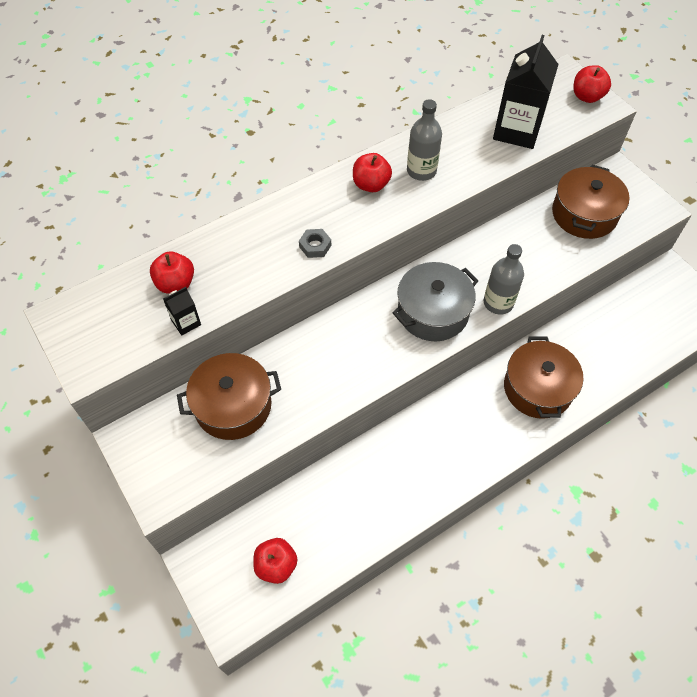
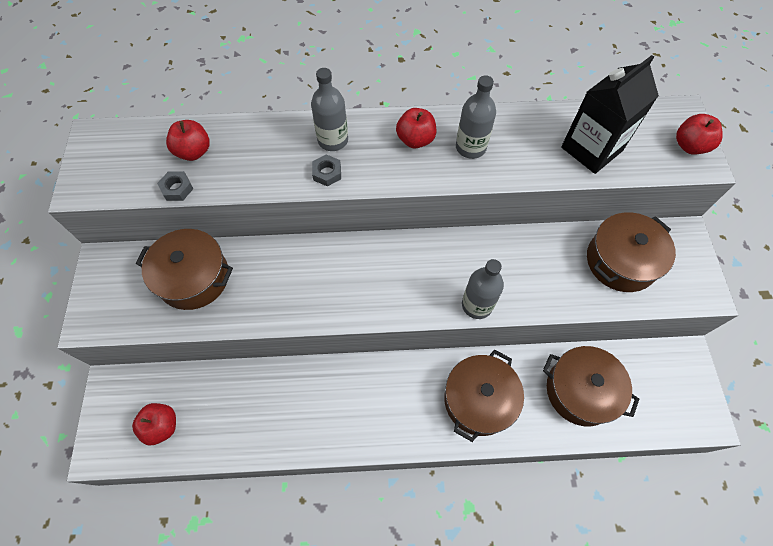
camera: 30 degrees right, 5 degrees up
black carton [163,287,201,335] -> grey nut [157,171,193,201]
grey pot [392,262,478,341] -> none
none -> grey bottle [311,68,348,151]
none -> brown pot [543,346,639,426]

